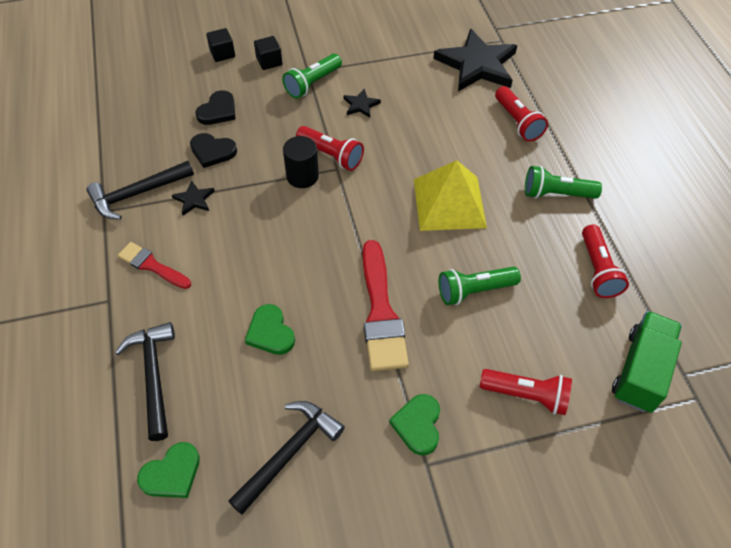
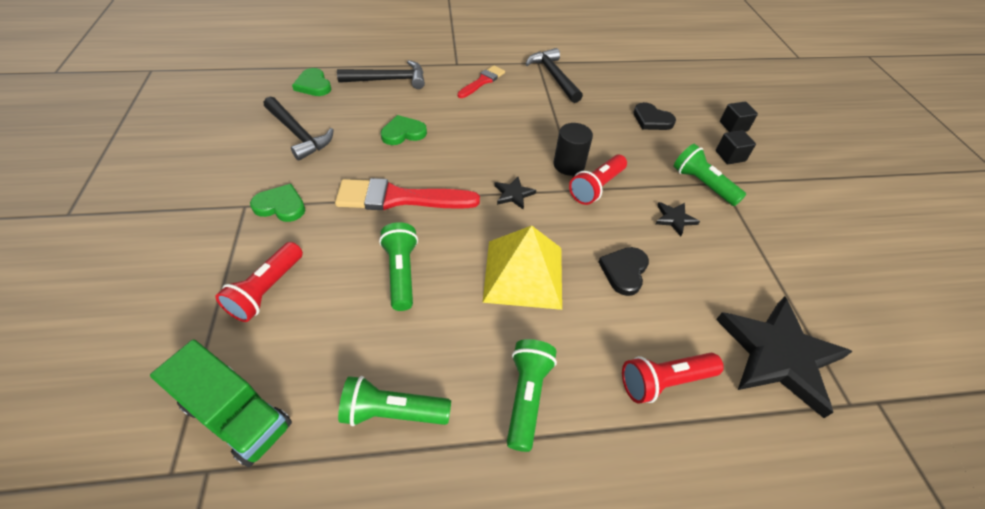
camera: 95 degrees right, 5 degrees down
black star [172,180,215,215] -> black star moved to [494,177,536,209]
black heart [190,133,237,168] -> black heart moved to [599,247,649,296]
red flashlight [582,224,629,298] -> green flashlight [338,376,451,426]

